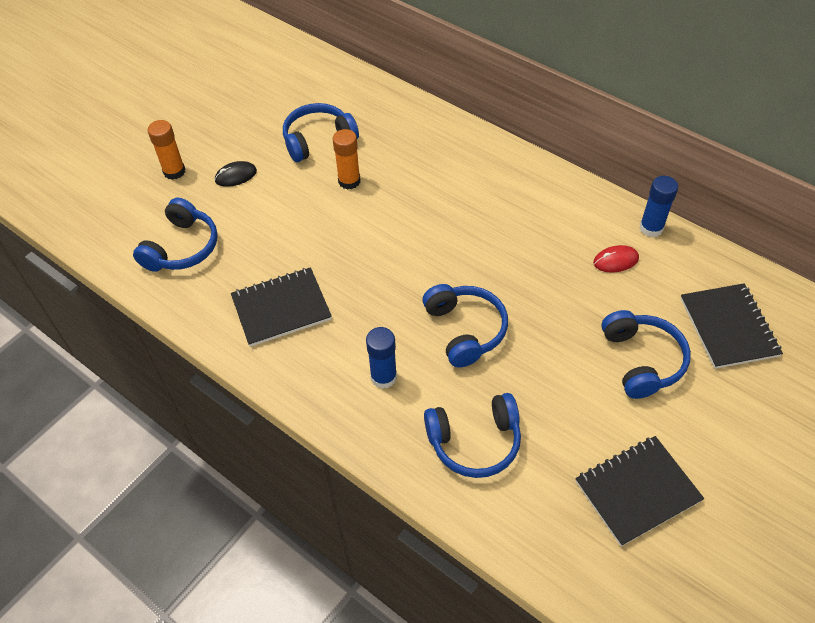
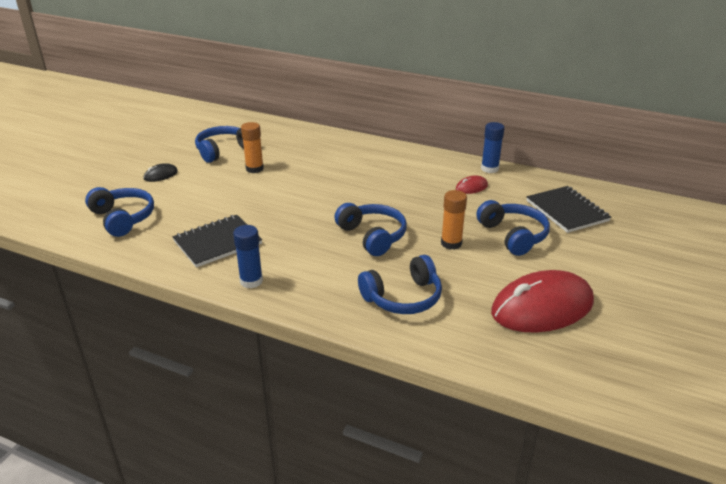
camera: 15 degrees left, 20 degrees down
blue headphones [133,198,218,272] -> blue headphones turned 45 degrees counterclockwise [85,187,154,237]
orange glue stick [148,120,185,180] -> orange glue stick moved to [441,190,467,250]
blue glue stick [366,327,397,389] -> blue glue stick moved to [233,225,263,288]
black notebook [575,436,704,546] -> red mouse [491,270,594,332]

